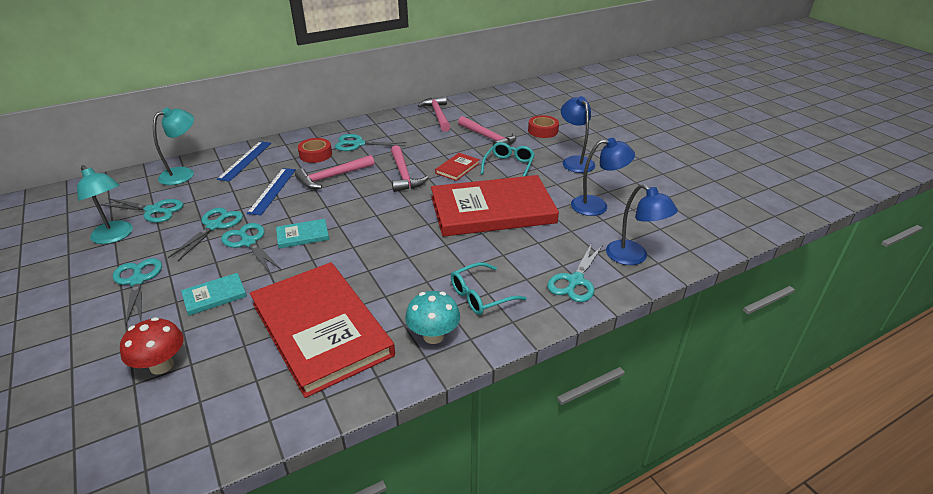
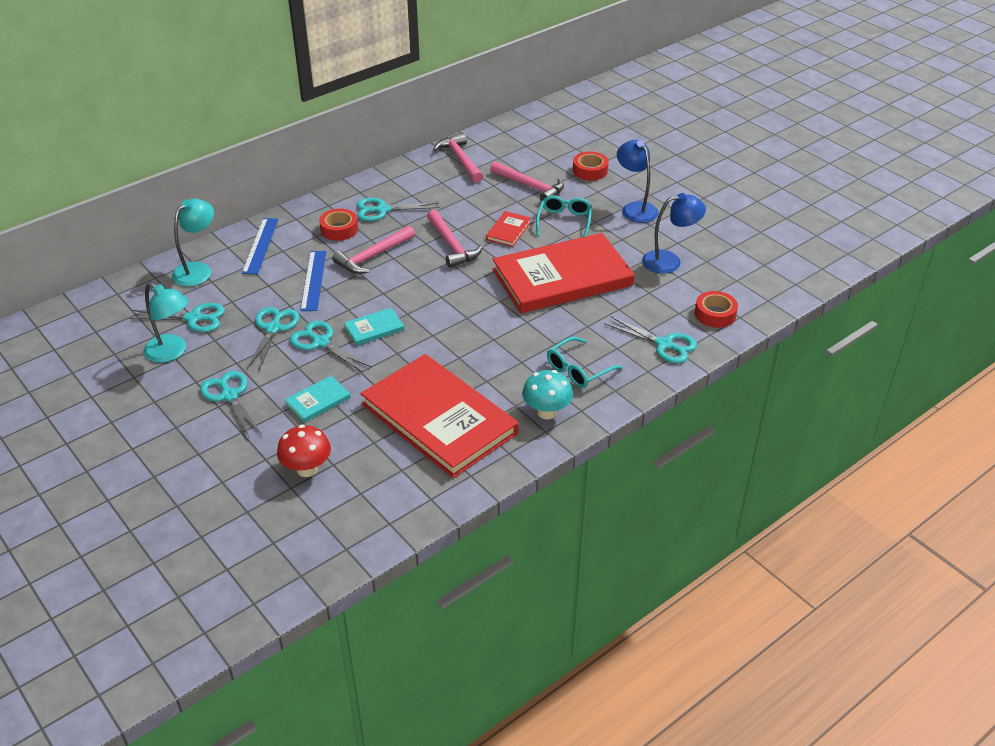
camera: 10 degrees left, 5 degrees up
turquoise scissors [547,243,603,302] -> turquoise scissors turned 75 degrees counterclockwise [605,316,697,363]
blue lamp [606,184,678,265] -> red tape [695,291,738,328]

